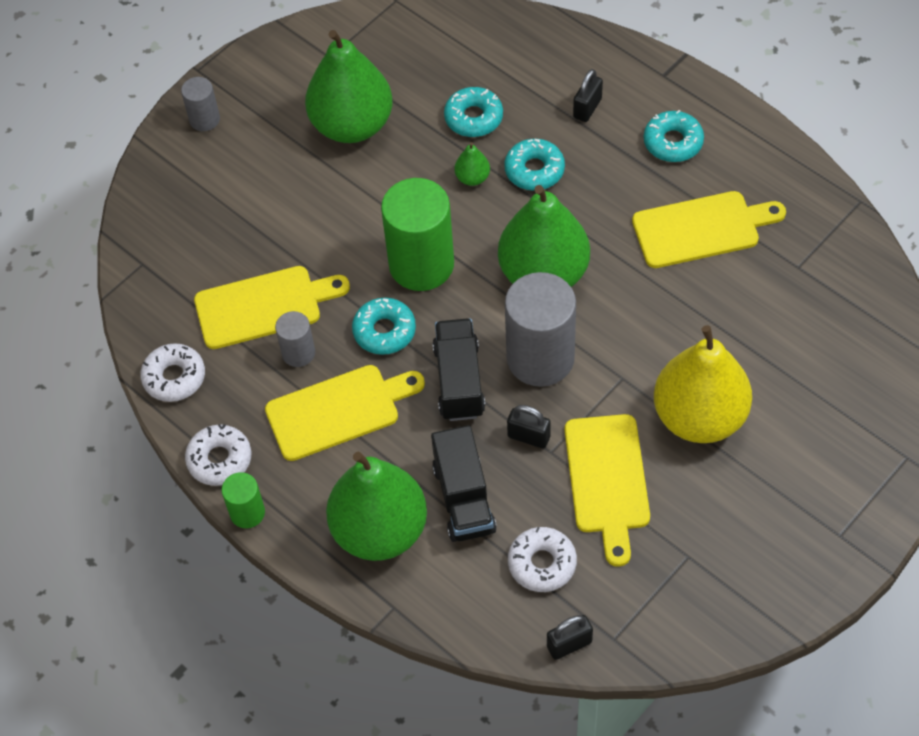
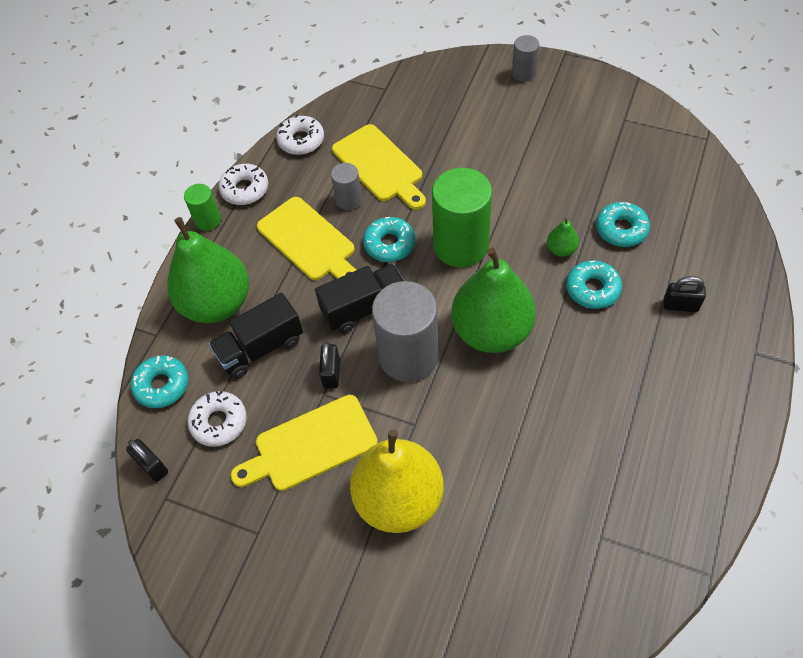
camera: 70 degrees right, 0 degrees up
green pear [305,30,393,143] -> none
yellow cutting board [632,191,786,268] -> none
turquoise donut [644,110,704,162] -> turquoise donut moved to [131,356,188,408]

